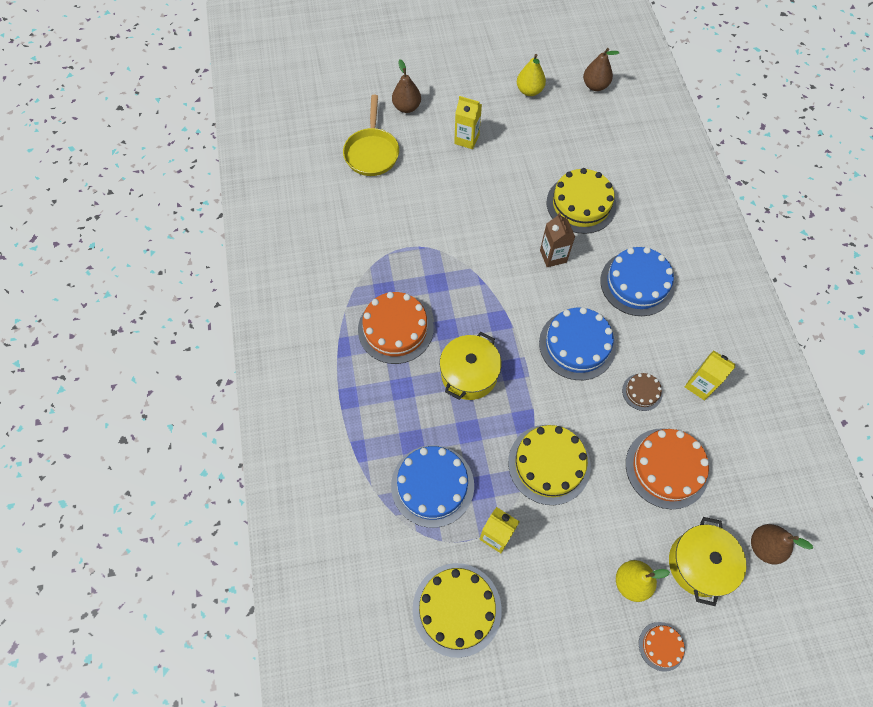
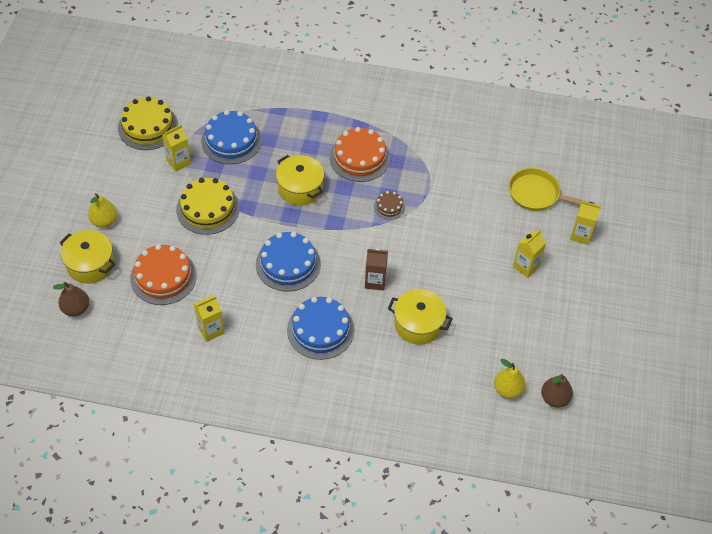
camera: 110 degrees right, 10 degrees down
brown pear [392,59,421,113] -> yellow carton [570,201,601,245]
yellow pear [517,54,546,96] -> yellow pear moved to [494,359,525,399]
yellow cake [547,168,616,234] -> yellow pot [388,289,453,345]
brown cake [622,373,662,411] -> brown cake moved to [374,191,405,220]
orange cake [639,622,685,672] -> none

